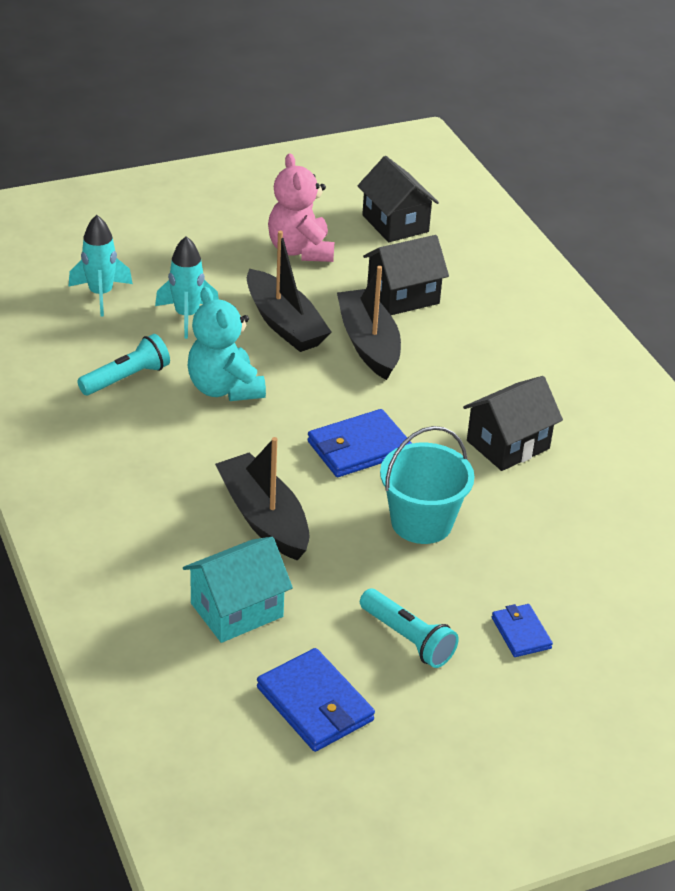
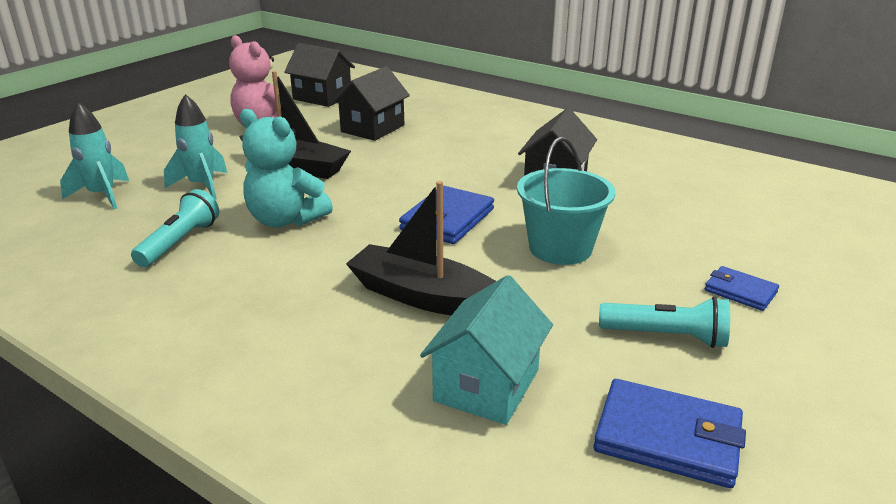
camera: 30 degrees left, 10 degrees down
black boat [337,266,401,380] -> none

